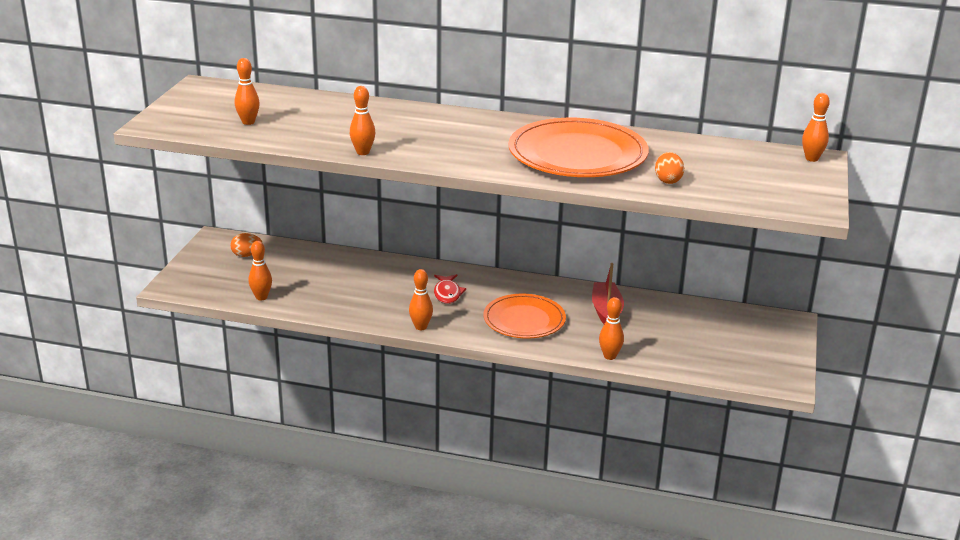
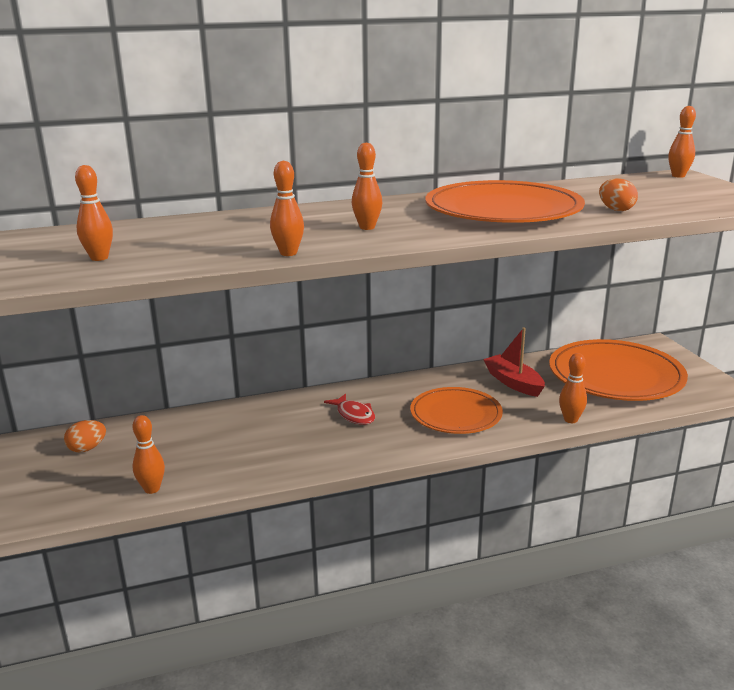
camera: 30 degrees left, 5 degrees down
orange bowling pin [409,269,433,330] -> orange bowling pin moved to [352,142,382,230]
none -> orange plate [549,339,688,401]

